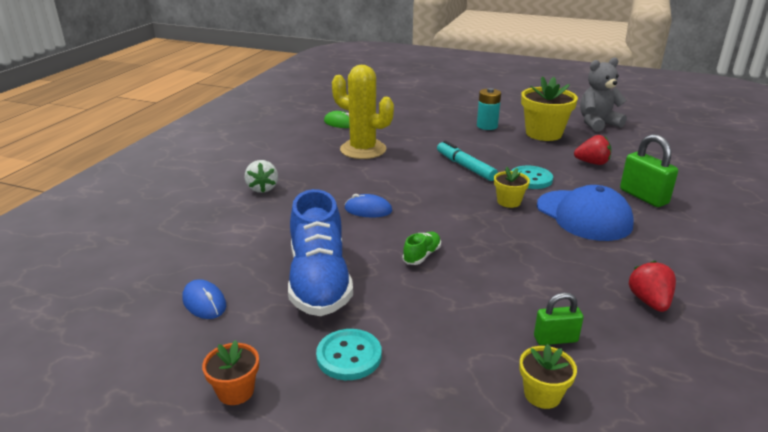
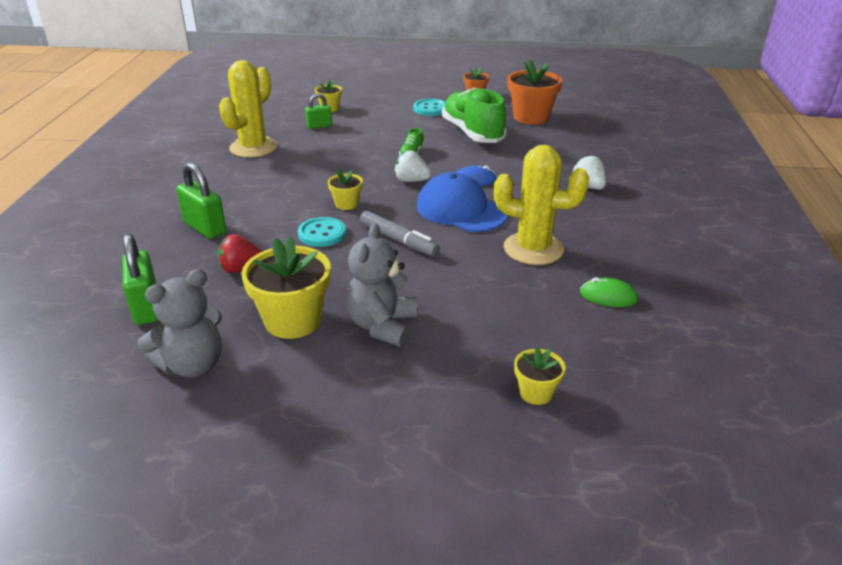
camera: 165 degrees right, 5 degrees up
blue mouse [182,279,226,319] -> orange flower pot [507,60,562,124]
blue shoe [288,189,353,316] -> green shoe [442,88,507,143]
turquoise marker [437,141,498,181] -> grey marker [360,211,440,256]
turquoise battery [477,88,501,130] -> grey teddy bear [346,223,417,347]
blue cap [537,185,634,241] -> blue cap moved to [417,172,508,232]
red strawberry [629,261,676,312] -> yellow cactus [219,60,277,158]
none -> green padlock [122,234,158,325]
none -> white strawberry [394,151,431,182]
none -> yellow flower pot [514,347,566,405]

